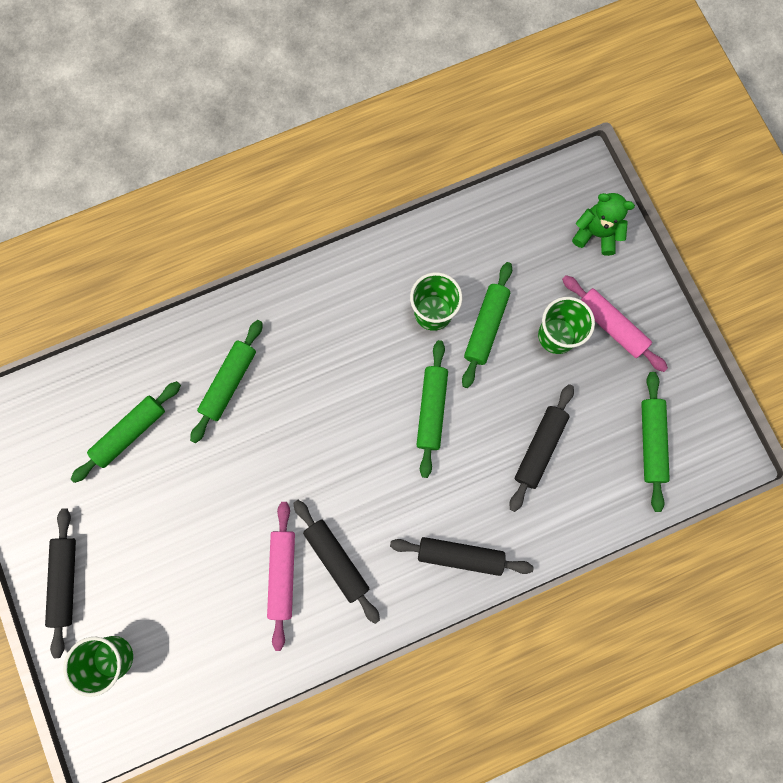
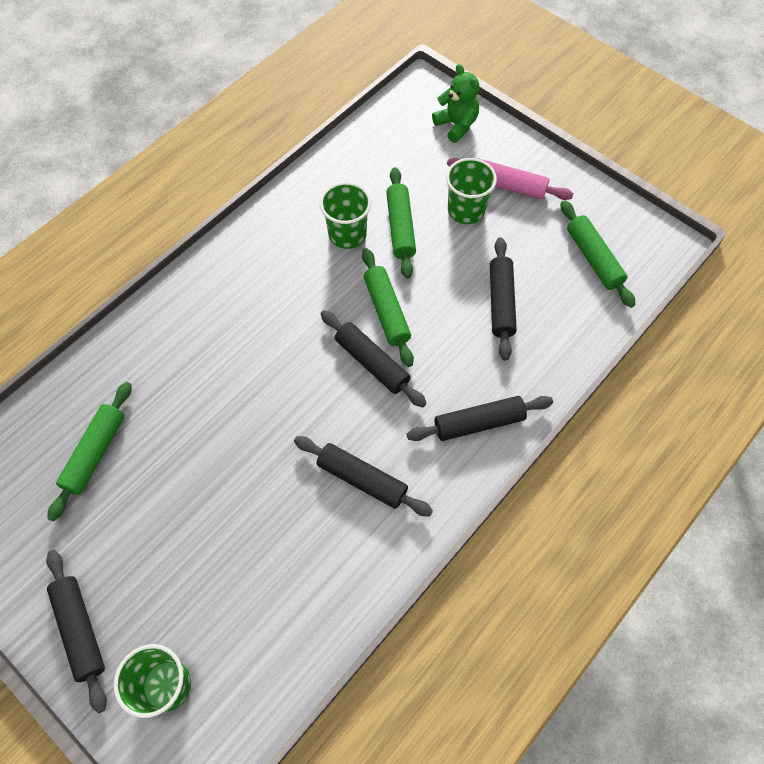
camera: 25 degrees left, 15 degrees down
green rolling pin [190,320,263,443] -> none
pink rolling pin [267,502,295,651] -> none
green teddy bear [572,193,635,256] -> green teddy bear turned 60 degrees clockwise [432,64,479,143]
none -> black rolling pin [321,310,427,408]

